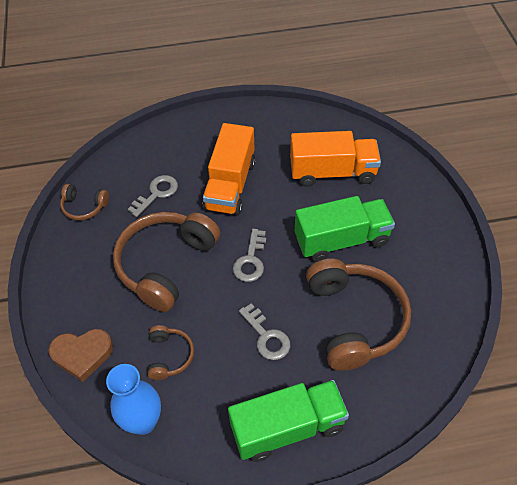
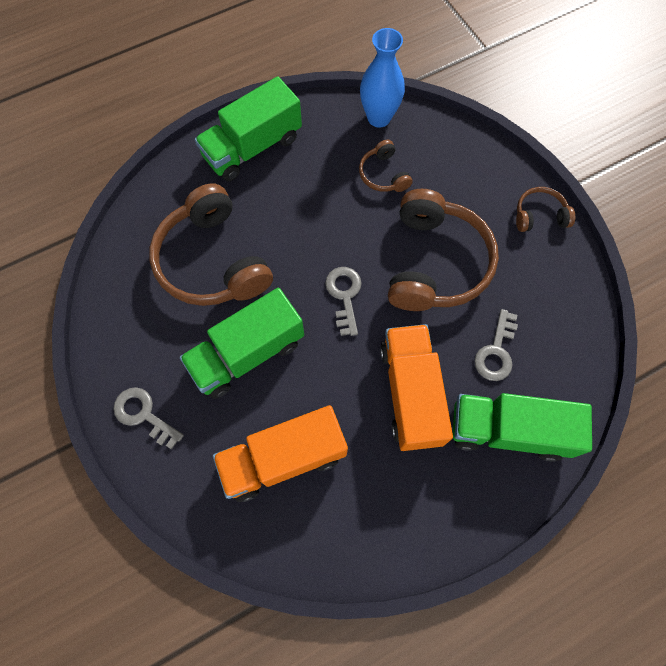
camera: 160 degrees right, 15 degrees up
brown heart [48,329,113,382] -> none
brown headphones [60,184,109,220] -> brown headphones moved to [516,187,575,232]
grey key [239,303,290,360] -> grey key moved to [114,387,184,449]
none -> green truck [453,393,592,462]

